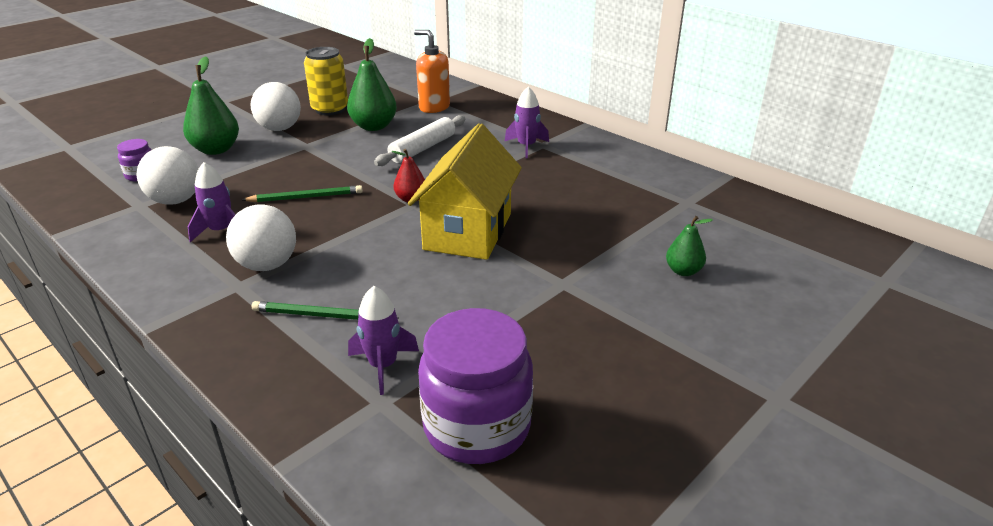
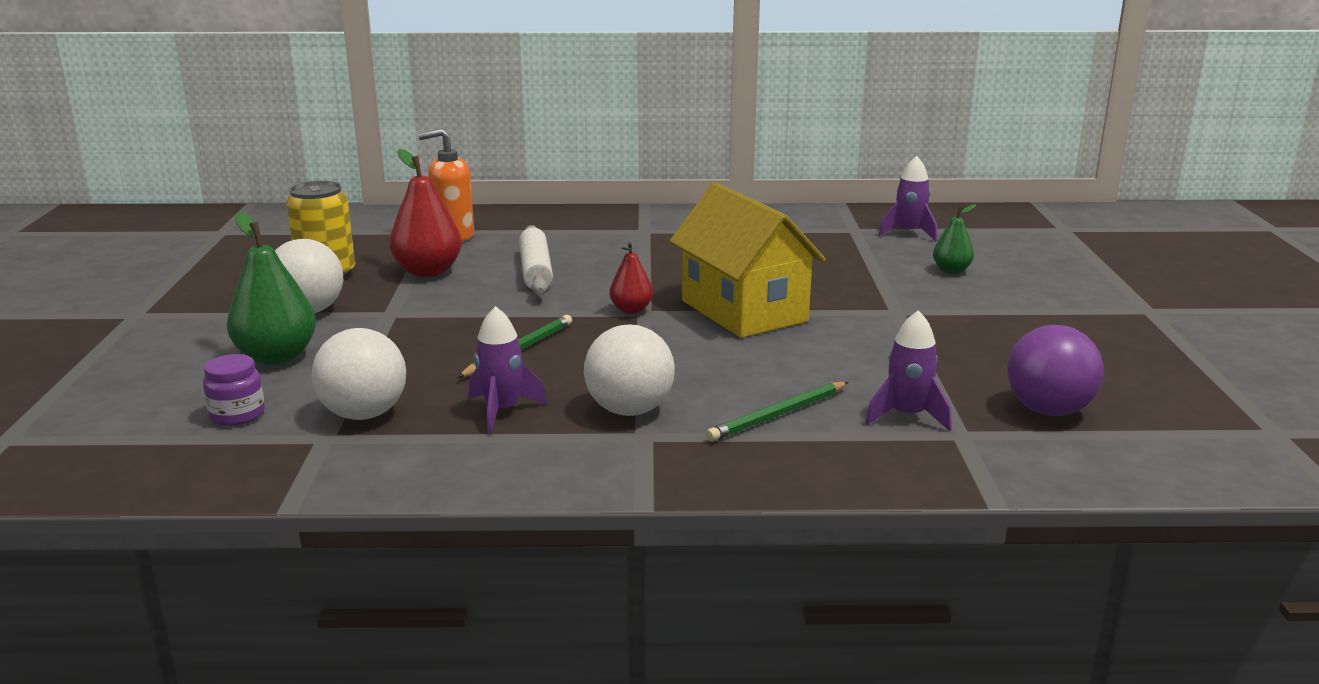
camera: 45 degrees left, 10 degrees down
green pear [347,38,397,131] -> red pear [389,149,462,277]
purple jar [418,308,533,464] -> purple ball [1007,325,1104,416]
purple rocket [505,87,549,158] -> purple rocket moved to [879,156,937,241]

